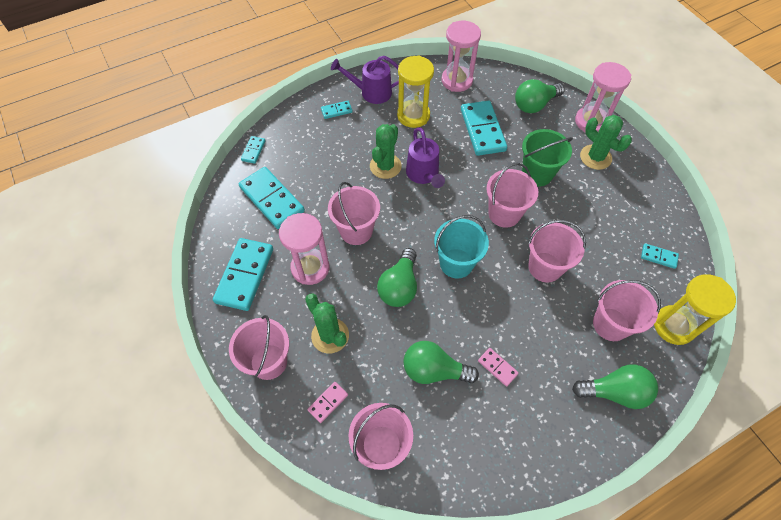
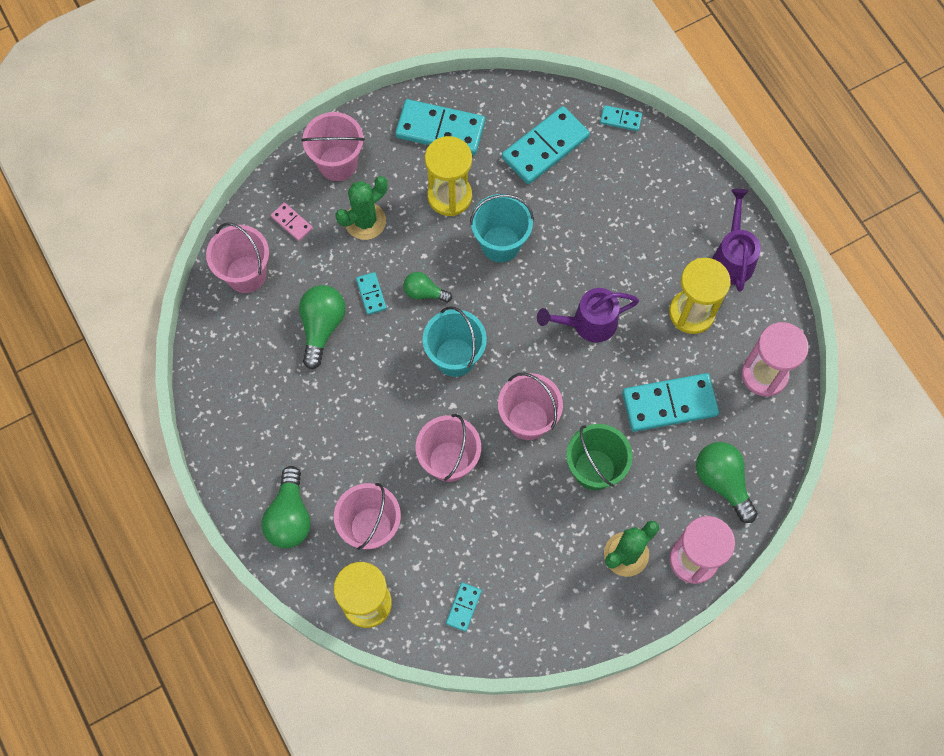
camera: 90 degrees right, 10 degrees up
pink hourglass [279,213,329,285] -> yellow hourglass [425,136,472,216]
turquoise domino [321,101,353,119] -> turquoise domino moved to [356,272,387,315]
pink bucket [328,182,380,245] -> turquoise bucket [470,194,534,262]
green cactus [370,124,402,179] -> none
green light bulb [377,248,417,307] -> green light bulb [403,272,452,303], size x0.61
pink domino [478,348,519,386] -> none

